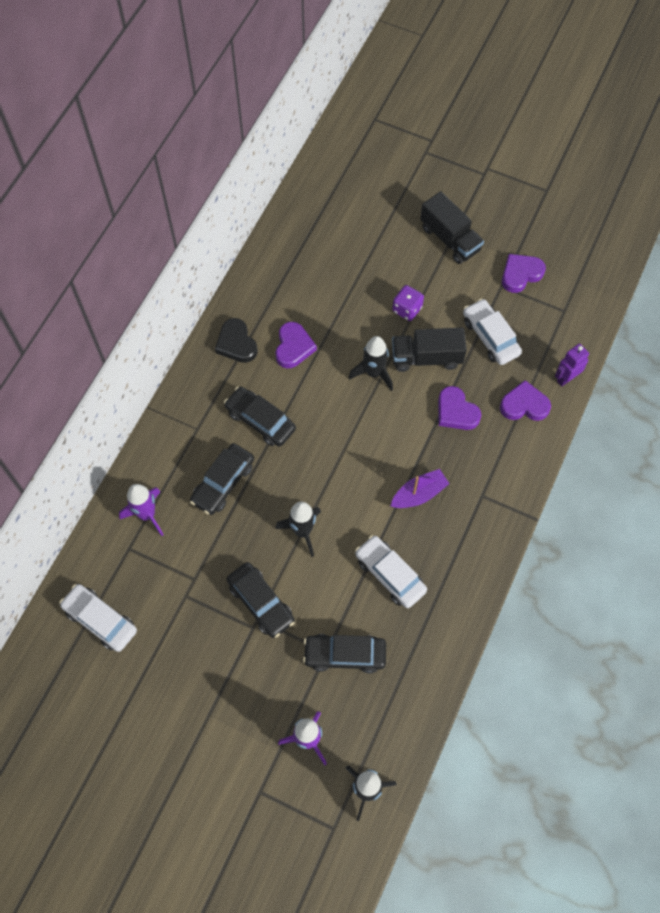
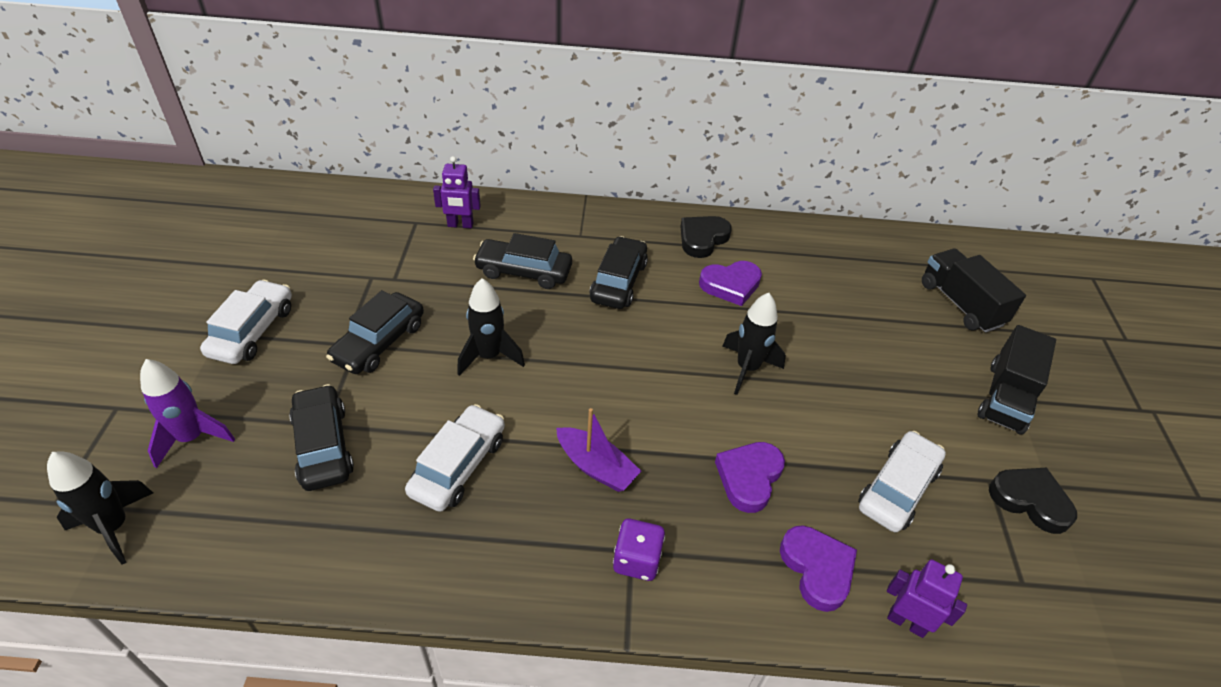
camera: 65 degrees right, 20 degrees down
white car [60,584,137,652] -> white car moved to [200,279,292,364]
purple rocket [119,484,163,536] -> purple robot [433,156,481,228]
purple dice [392,285,424,321] -> purple dice moved to [613,519,665,581]
black truck [392,328,467,372] -> black truck moved to [922,249,1026,333]
purple heart [502,254,546,293] -> black heart [989,468,1077,534]

